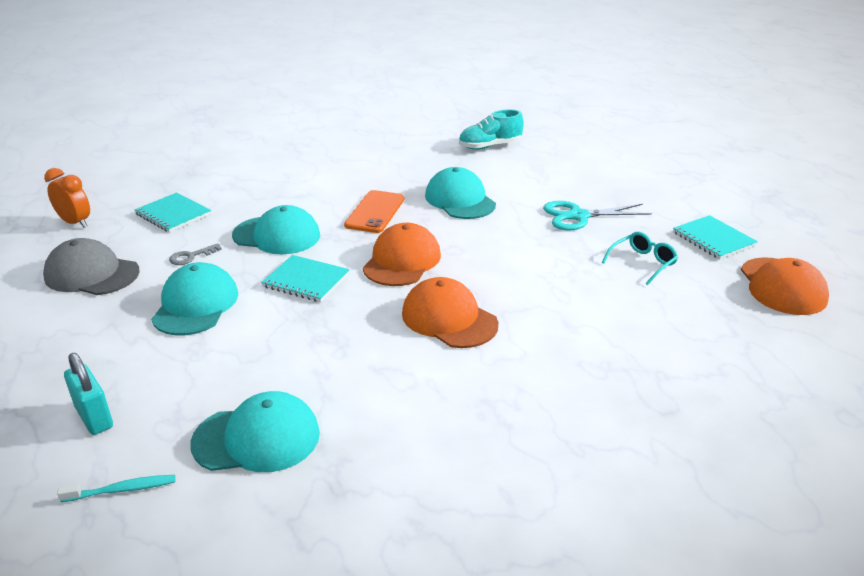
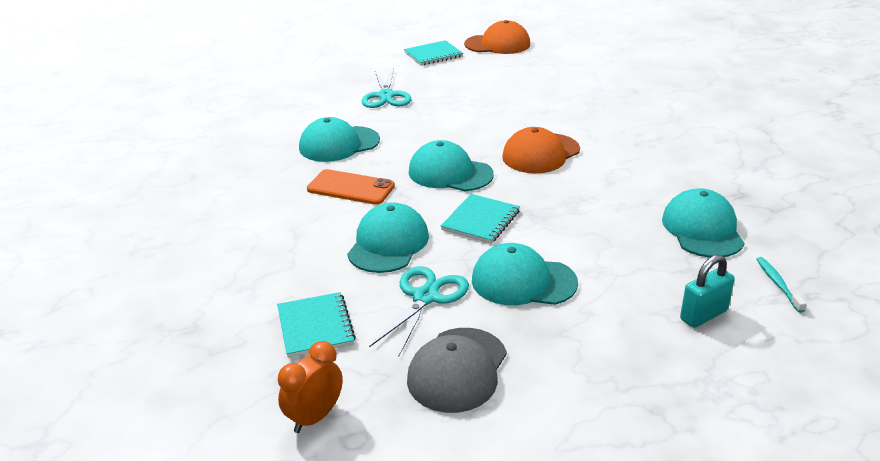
camera: 85 degrees left, 0 degrees up
turquoise notebook [135,192,211,233] -> turquoise notebook turned 60 degrees counterclockwise [277,292,356,358]
grey key [169,243,222,265] -> turquoise scissors [369,266,469,356]
orange cap [363,223,441,286] -> turquoise cap [409,140,494,191]
turquoise shoe [459,109,524,150] -> none
turquoise glasses [602,232,678,285] -> none

